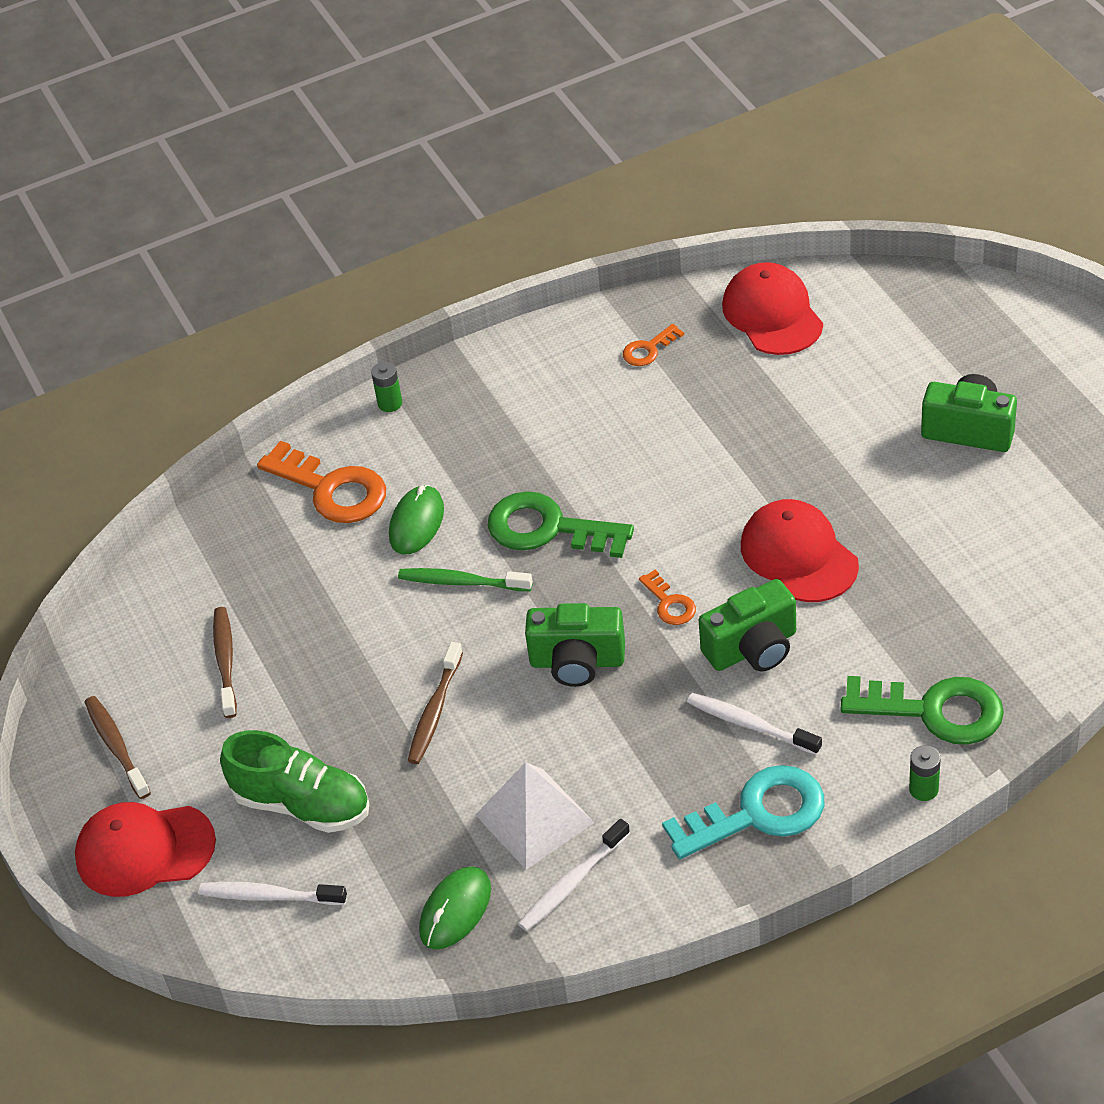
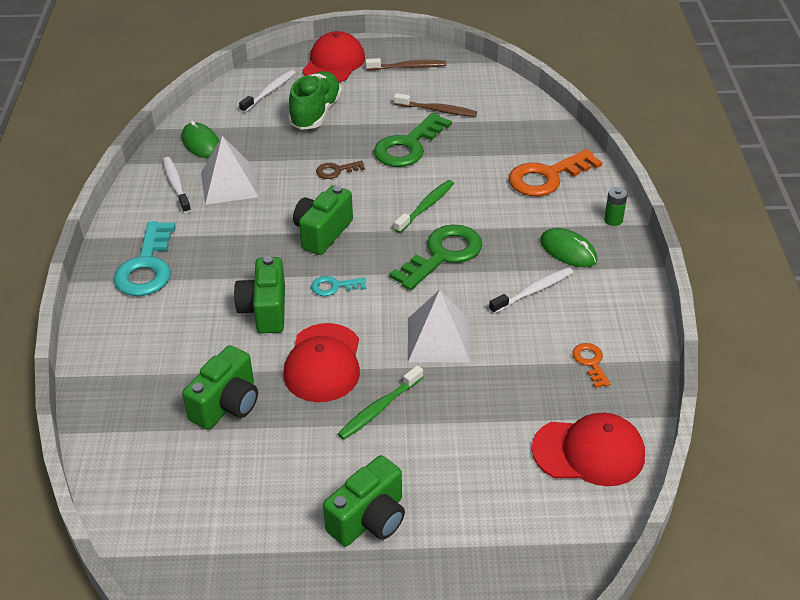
camera: 110 degrees right, 5 degrees down
green shoe [220,730,370,833] -> green shoe turned 150 degrees clockwise [288,71,342,130]
green mouse [389,485,444,554] -> green mouse moved to [540,228,597,267]
brown toothbrush [408,642,463,764] -> brown key [316,161,365,179]
orange key [639,570,696,625] -> turquoise key [311,276,366,296]
white toothbrush [687,693,822,755] -> white toothbrush moved to [489,267,573,314]
red cap [741,499,859,602] -> red cap turned 105 degrees clockwise [283,323,360,402]
green key [841,676,1004,745] -> green key moved to [374,113,452,167]
green battery [909,745,941,801] -> none
none -> green camera [182,345,258,430]
none -> green toothbrush [338,365,423,440]
none -> white pyramid [408,290,471,363]

